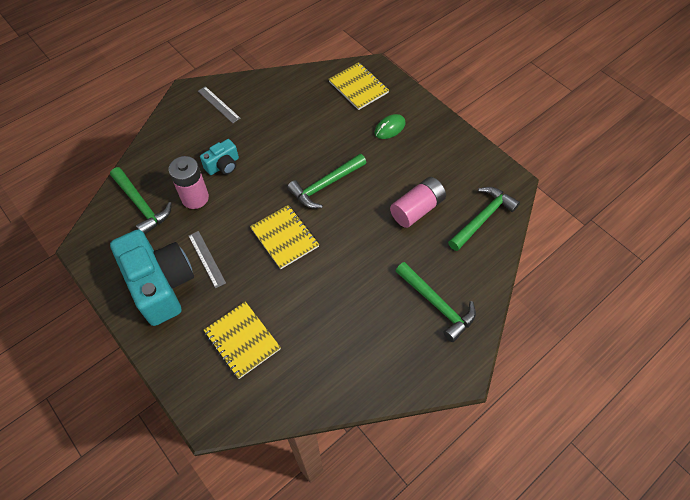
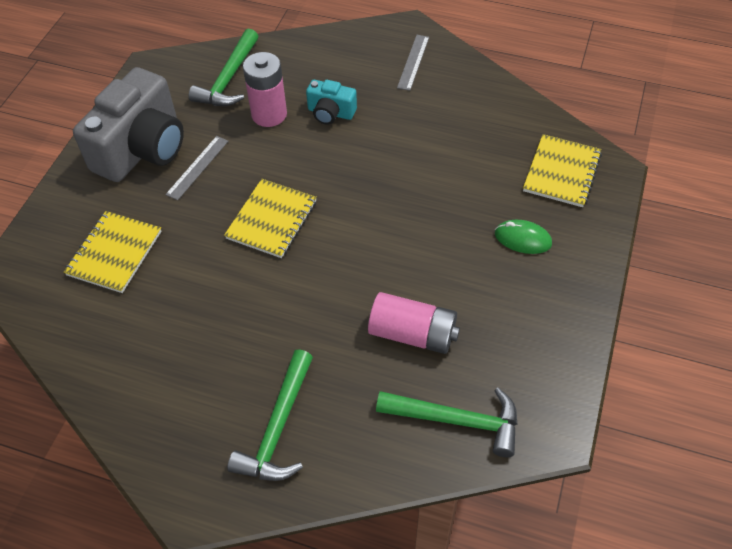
camera: 60 degrees right, 5 degrees down
turquoise camera [110,230,194,326] -> grey camera [73,67,184,182]
green hammer [287,154,366,208] -> none

